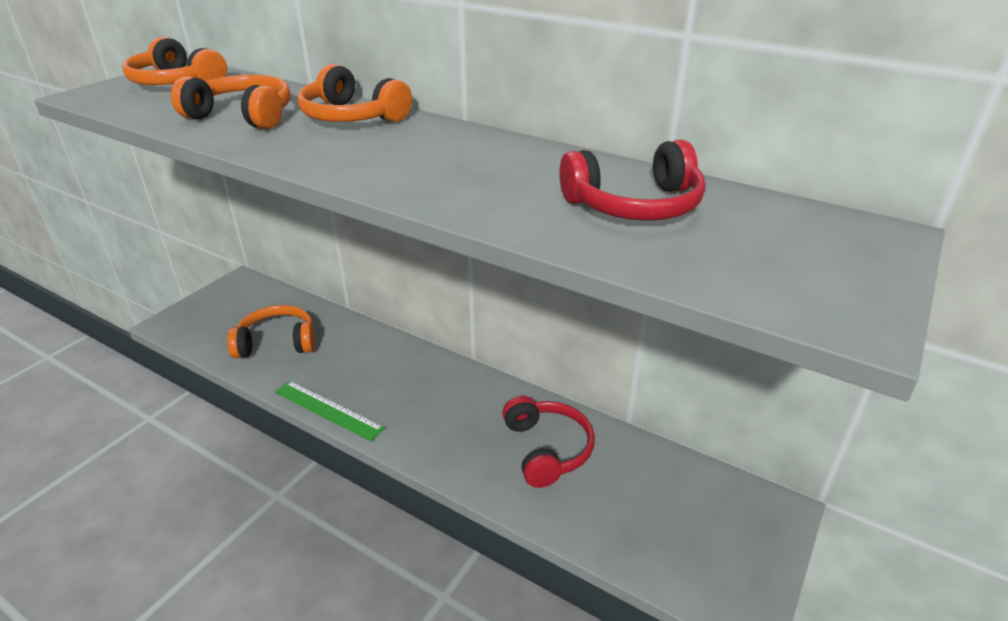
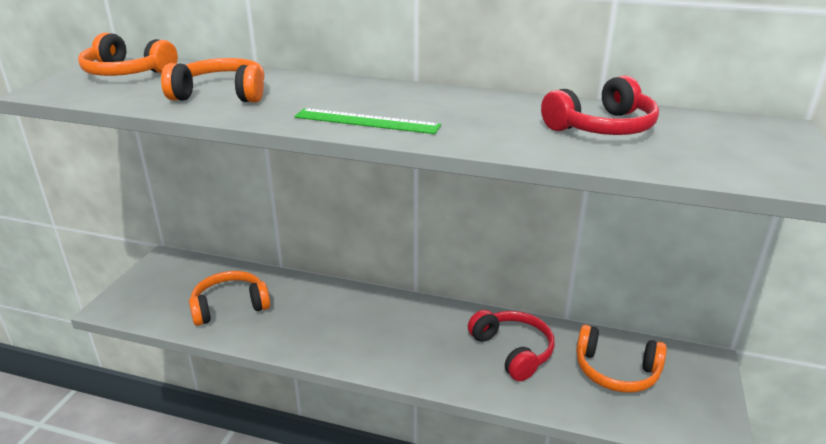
camera: 15 degrees left, 5 degrees down
green ruler [275,381,385,441] -> green ruler moved to [294,108,441,134]
orange headphones [298,64,412,122] -> orange headphones moved to [576,325,667,393]

